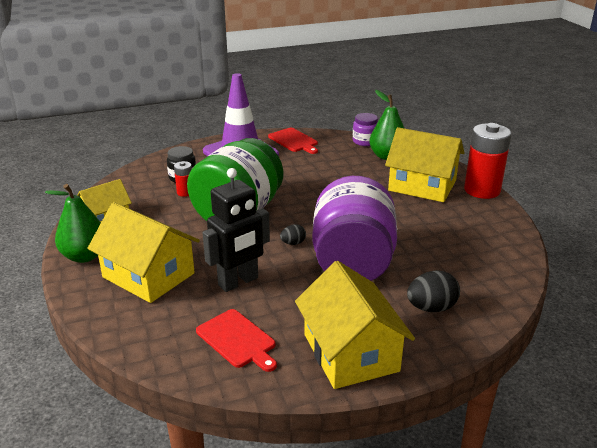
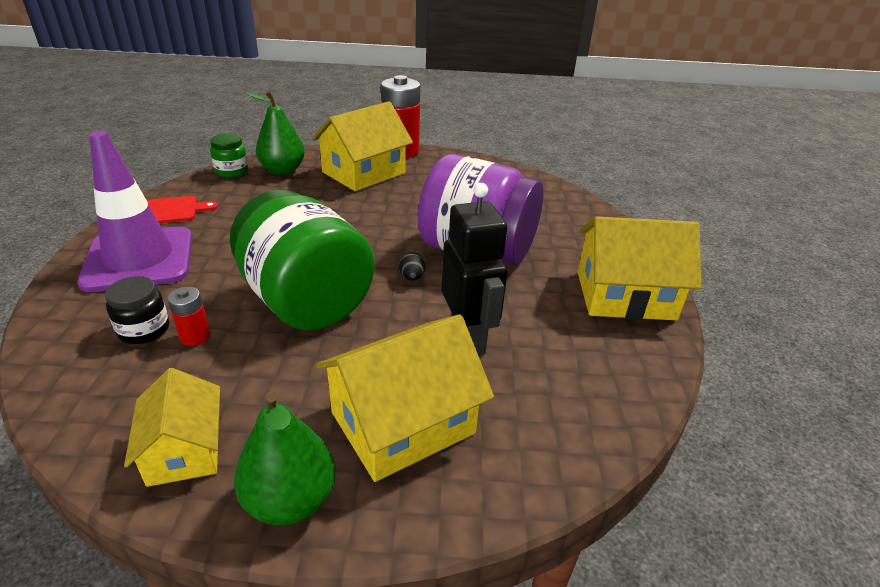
camera: 70 degrees left, 5 degrees up
red cutting board [196,309,277,372] -> none
purple jar [353,113,378,146] -> green jar [210,133,248,178]
black egg [407,270,460,312] -> none

